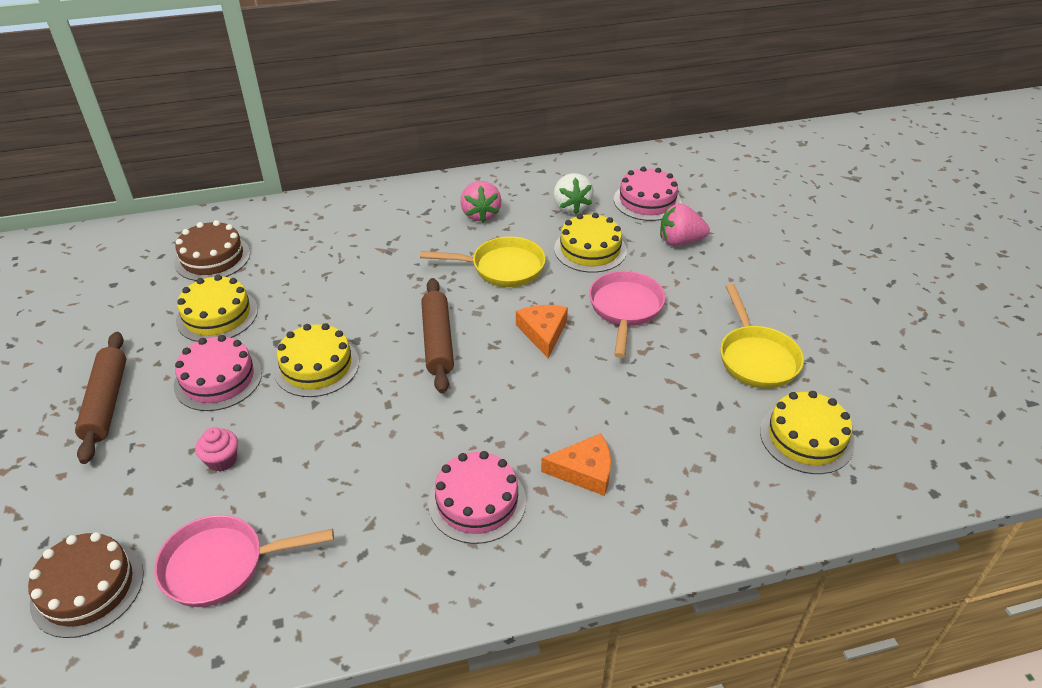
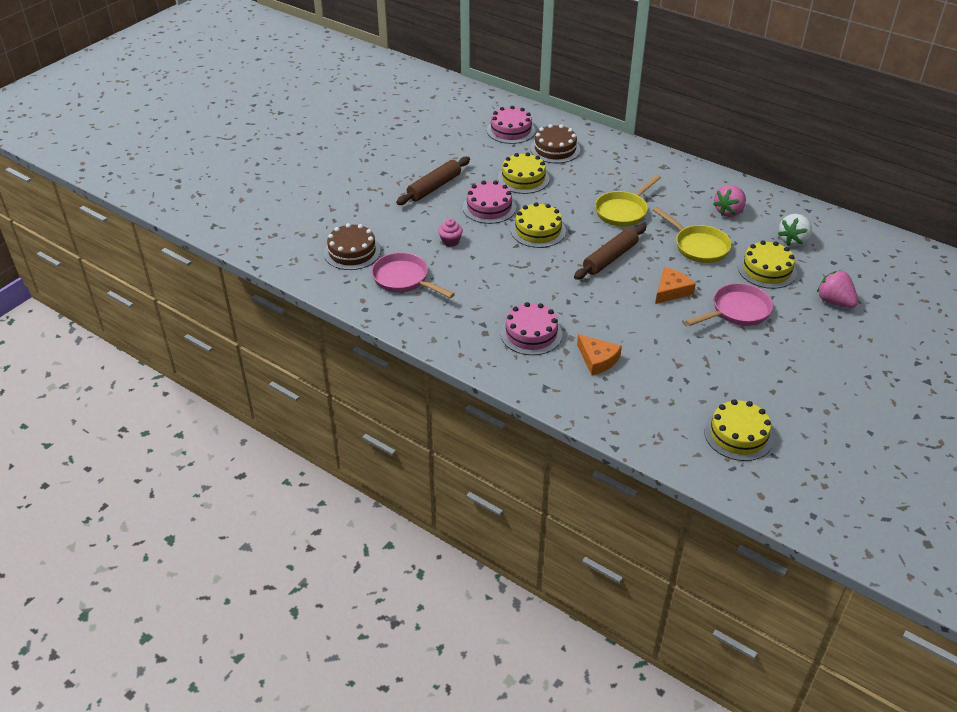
camera: 50 degrees right, 0 degrees up
pink cake [614,166,682,221] -> pink cake moved to [487,106,536,144]
yellow pan [720,284,804,389] -> yellow pan moved to [595,175,661,227]

